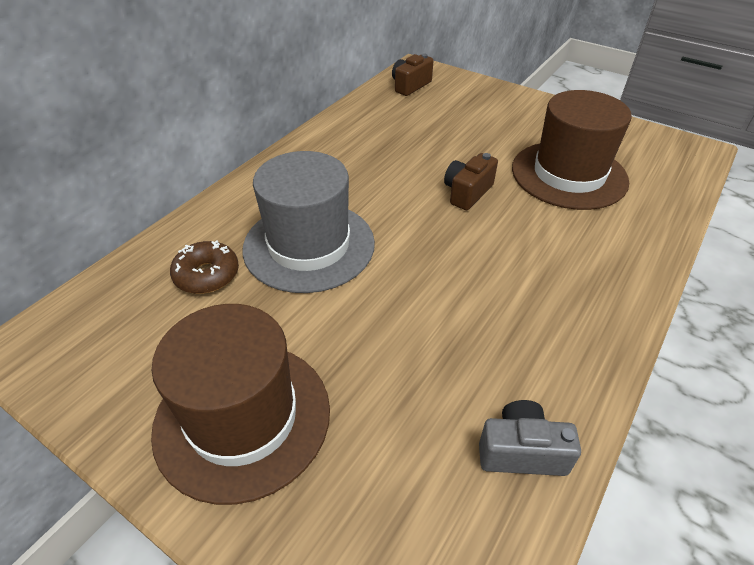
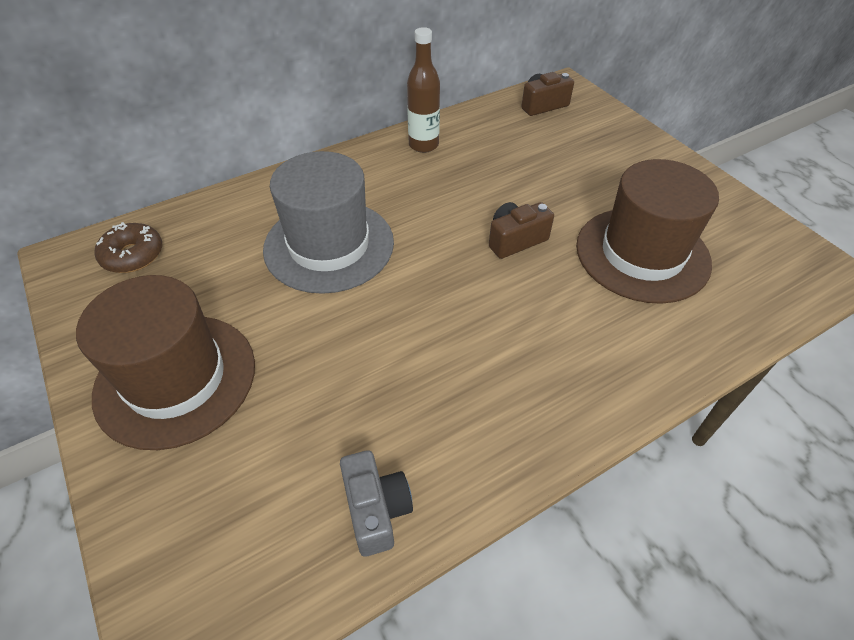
camera: 25 degrees right, 5 degrees up
brown donut [170,240,239,294] -> brown donut moved to [94,222,162,273]
grey camera [479,400,581,476] -> grey camera turned 45 degrees clockwise [340,450,413,557]
none -> brown bottle [407,27,440,153]

